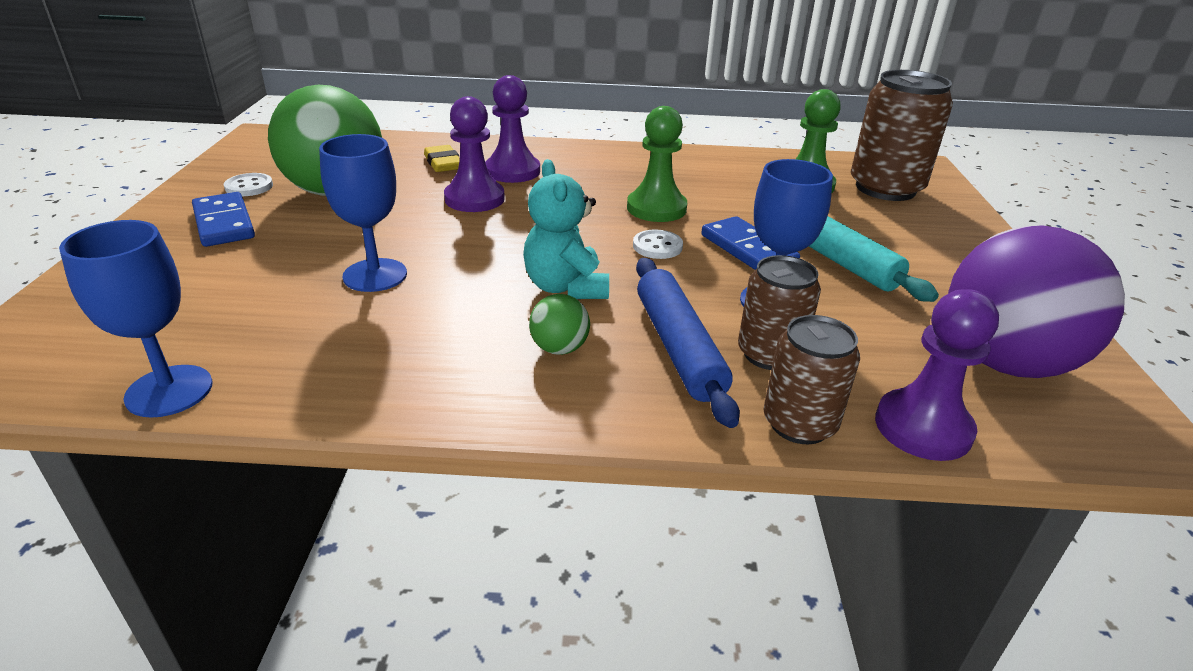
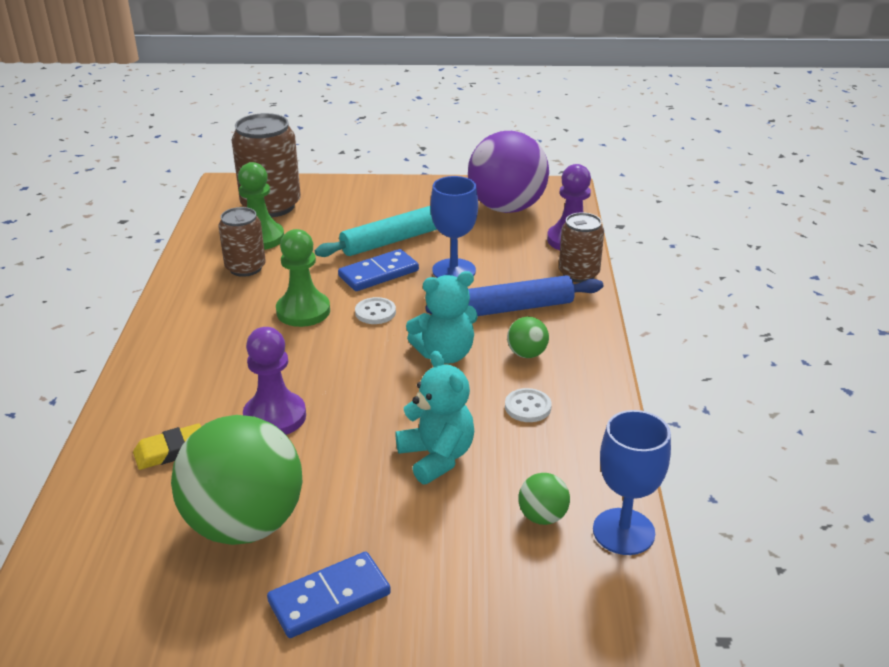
camera: 90 degrees left, 0 degrees up
white button [224,173,273,196] -> white button moved to [505,388,552,422]
blue goblet [319,134,407,292] -> turquoise teddy bear [395,351,474,484]
purple pawn [485,75,540,183] -> none
brown can [738,255,821,370] -> brown can moved to [218,207,266,277]
none -> green ball [518,473,570,525]

